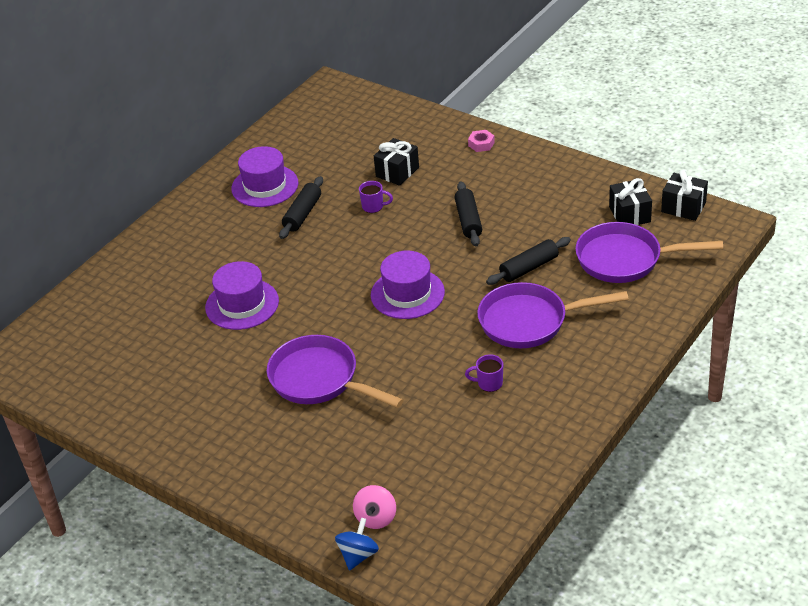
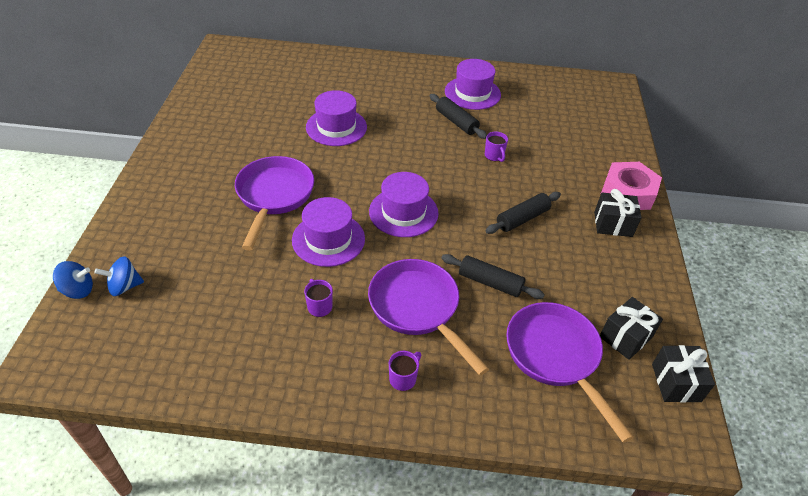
camera: 55 degrees right, 5 degrees up
black rolling pin [279,176,323,239] -> black rolling pin turned 60 degrees clockwise [429,94,487,139]
pink spinning top [353,485,396,529] -> blue spinning top [94,256,144,296]
black gift [374,138,419,186] -> black gift moved to [594,189,642,237]
pink nut [468,130,495,152] -> pink nut [601,162,662,210], size x2.16
none -> purple hat [292,197,365,267]
none -> purple mug [389,351,421,391]

